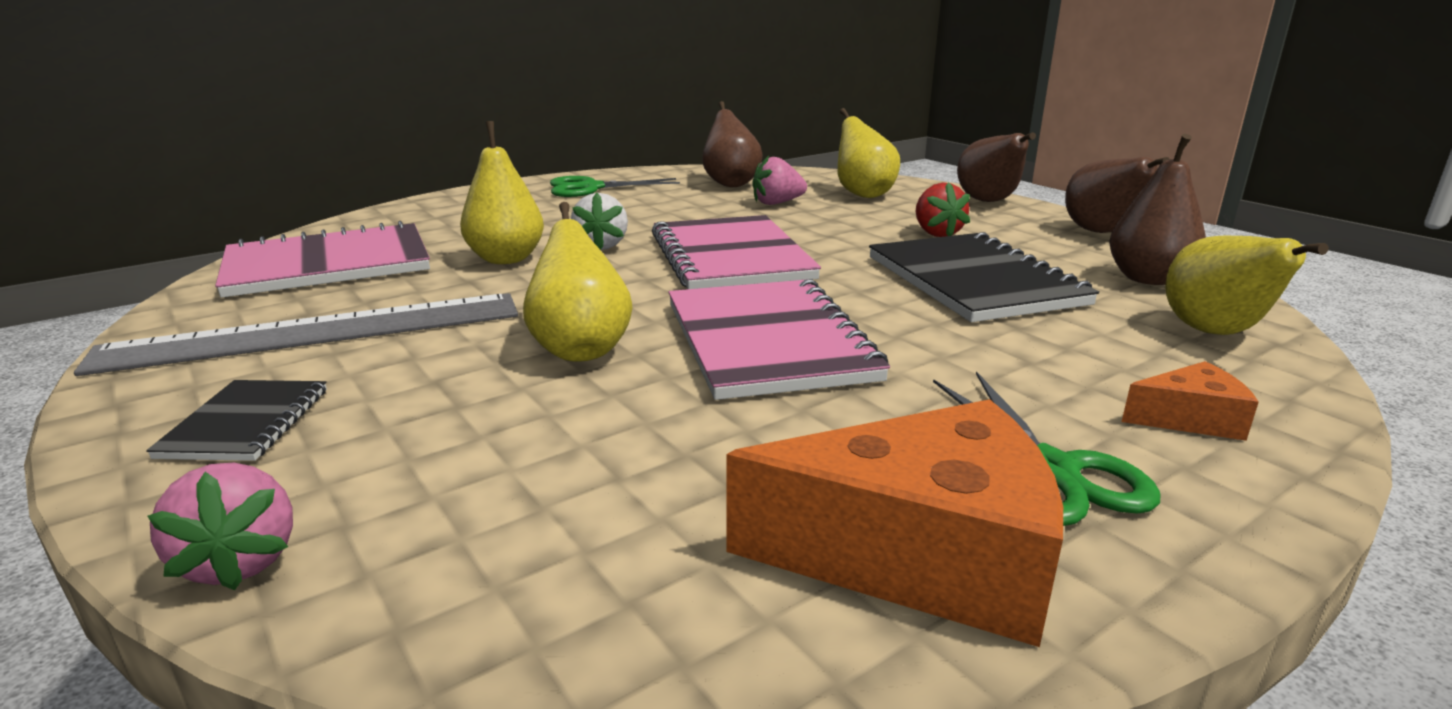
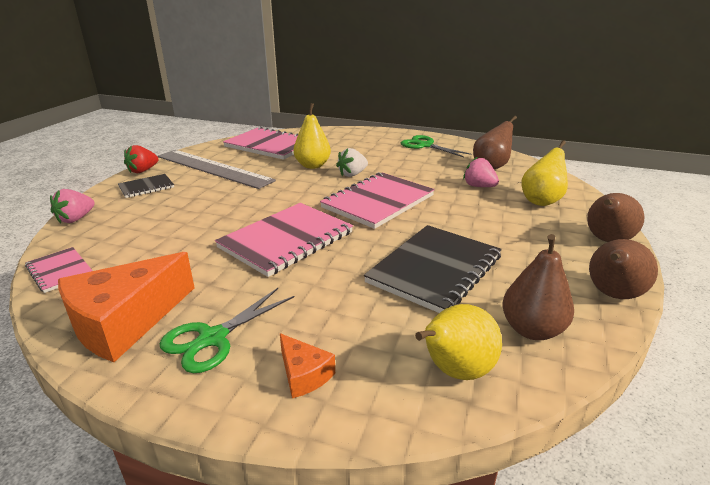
camera: 55 degrees right, 5 degrees up
yellow pear [523,202,633,362] -> none
orange cheese [726,399,1063,647] -> orange cheese turned 75 degrees clockwise [58,252,195,362]
red strawberry [916,182,970,237] -> red strawberry moved to [124,145,158,173]
none -> pink notebook [25,247,93,293]

